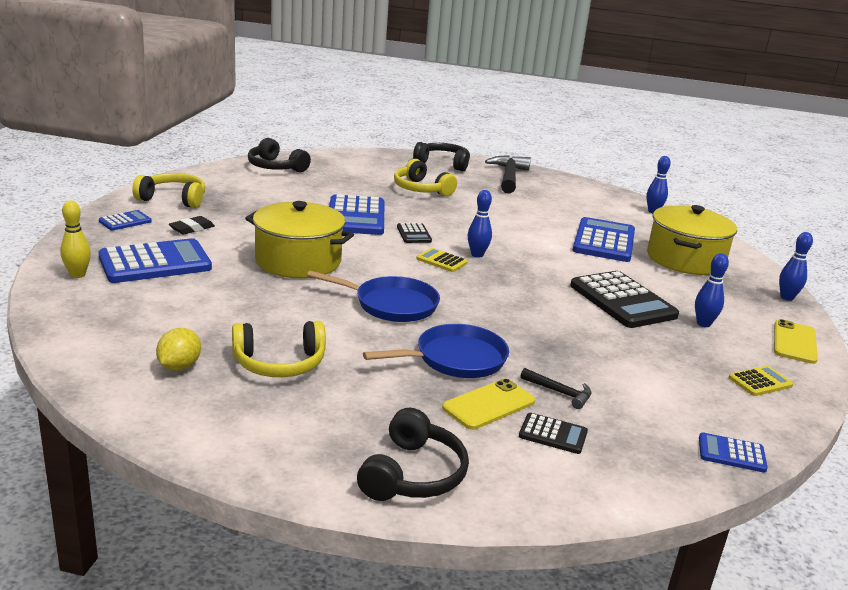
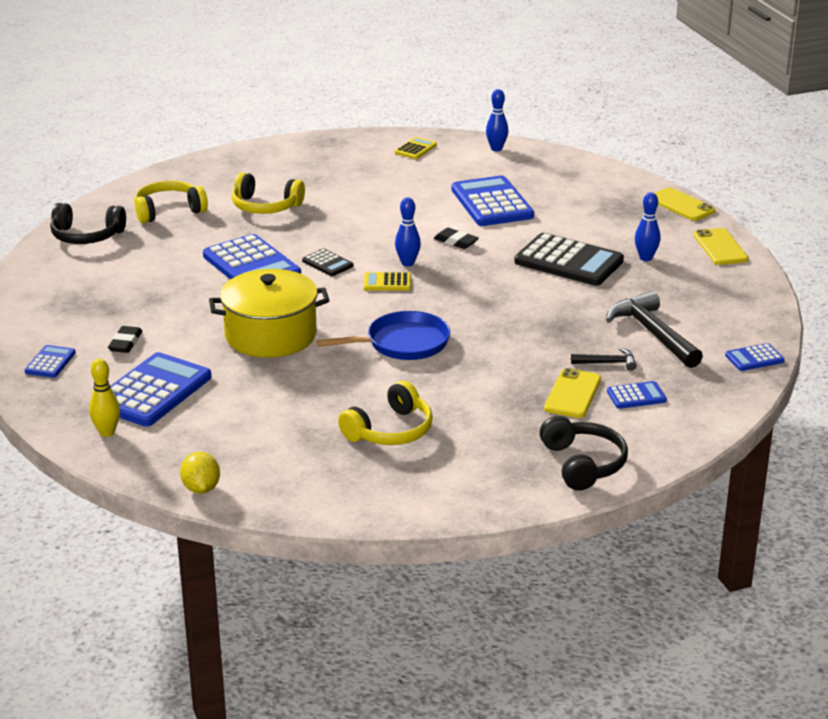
camera: 30 degrees left, 5 degrees up
yellow headphones [132,173,205,208] -> yellow headphones moved to [134,181,208,224]
yellow lemon [156,328,201,371] -> yellow lemon moved to [180,452,220,494]
blue pan [363,324,509,378] -> none
black headphones [413,142,470,171] -> none
black hammer [485,155,531,194] -> black hammer moved to [606,291,703,368]
black calculator [519,413,588,454] -> blue calculator [607,381,667,409]
yellow pot [647,205,737,275] -> none
yellow calculator [729,366,793,396] -> yellow calculator moved to [395,137,437,159]
blue bowling pin [779,232,813,301] -> yellow phone [655,187,716,221]
none -> black eraser [433,228,479,249]

